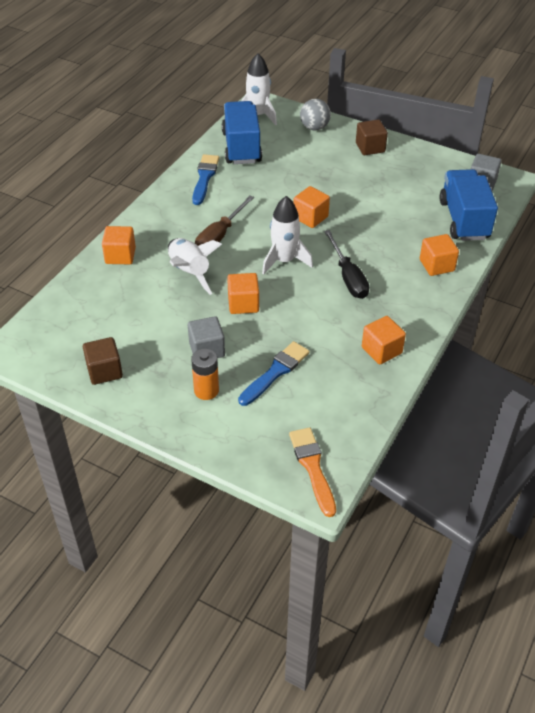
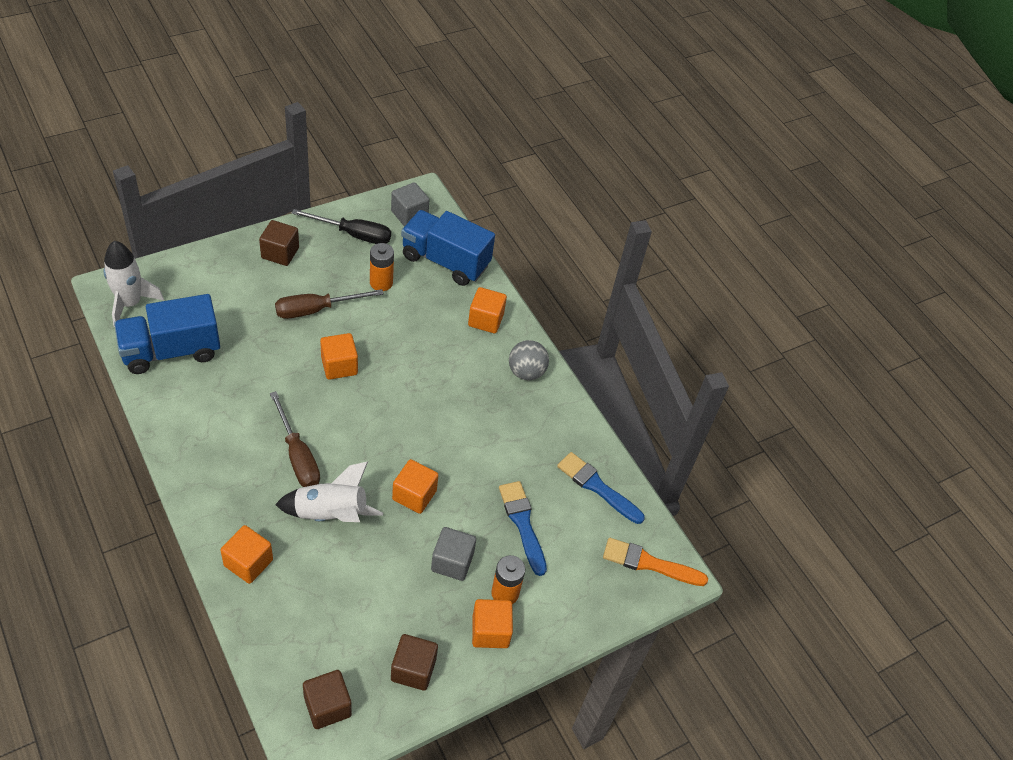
camera: 65 degrees left, 5 degrees up
blue brush [192,154,219,205] -> blue brush moved to [557,452,645,524]
blue truck [222,101,262,164] -> blue truck turned 45 degrees counterclockwise [114,294,220,374]
white rocket [262,196,313,275] -> none
grey ball [300,99,331,130] -> grey ball moved to [509,340,549,380]
black screwdriver [324,230,369,299] -> black screwdriver moved to [292,209,391,244]
orange cube [362,316,406,364] -> orange cube moved to [472,599,513,648]
none -> brown screwdriver [275,289,384,319]
none -> brown cube [303,670,352,729]
none -> orange battery [370,243,394,291]

